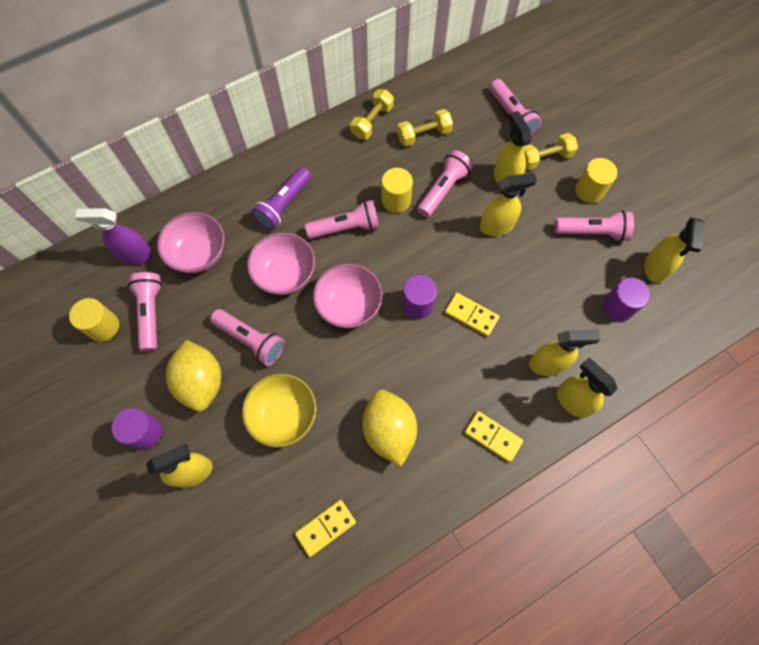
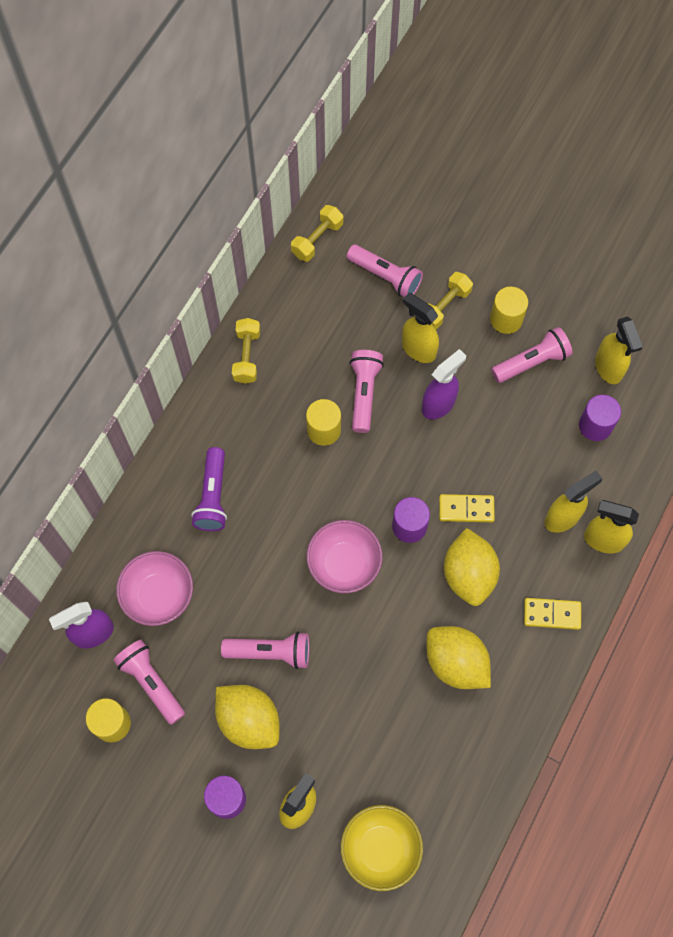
camera: 30 degrees left, 0 degrees up
yellow bowl [242,374,317,447] -> yellow bowl moved to [341,805,423,891]
pink bowl [247,233,315,295] -> none
yellow domino [295,500,356,557] -> none
pink flashlight [305,200,379,239] -> none
yellow dumbbell [397,109,453,146] -> yellow dumbbell moved to [291,205,343,262]
yellow spray bottle [480,173,537,236] -> purple spray bottle [422,349,466,419]
none -> yellow lemon [444,528,500,606]

